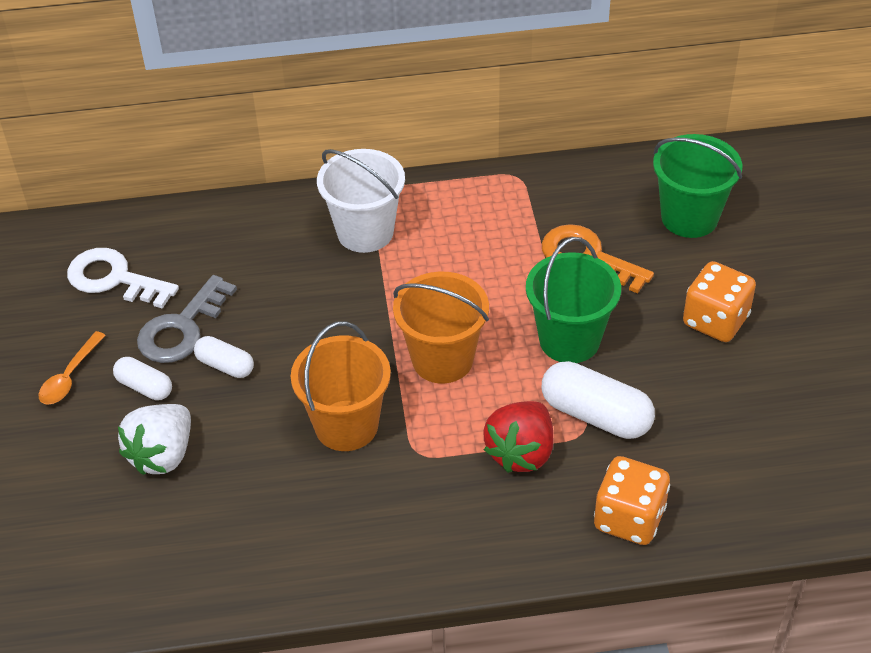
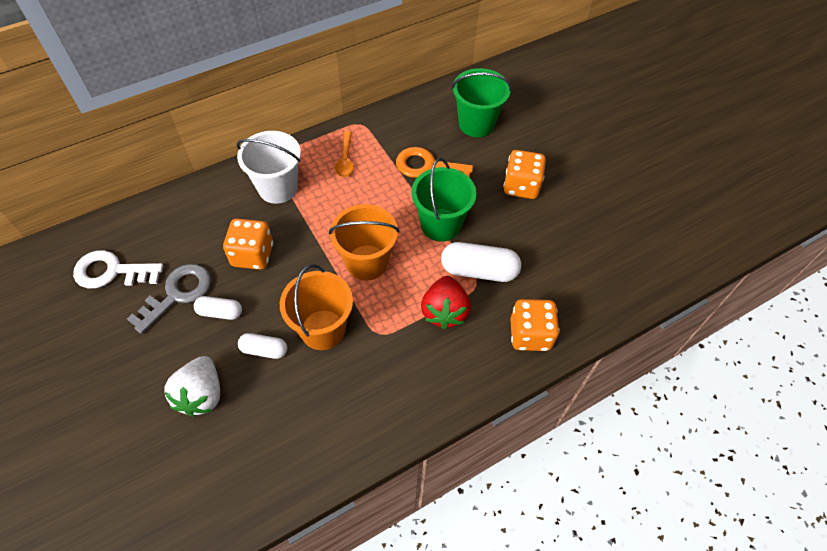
camera: 25 degrees left, 10 degrees up
orange spoon [38,331,106,405] -> orange spoon moved to [335,131,353,177]
white capsule [113,357,172,400] -> white capsule moved to [238,333,287,359]
grey key [137,275,237,363] -> grey key turned 150 degrees counterclockwise [127,264,211,334]
none -> orange dice [223,218,273,270]

